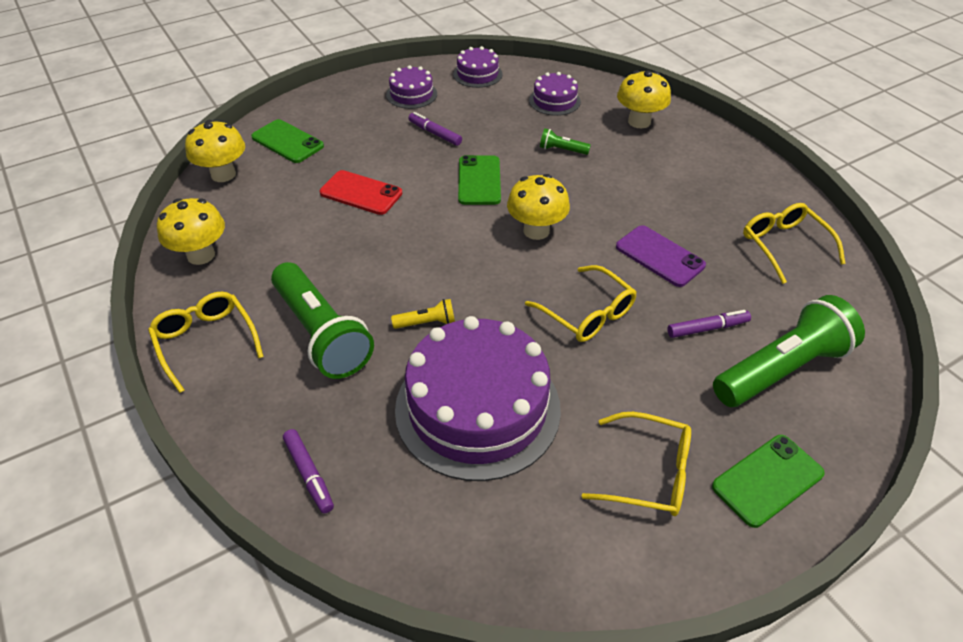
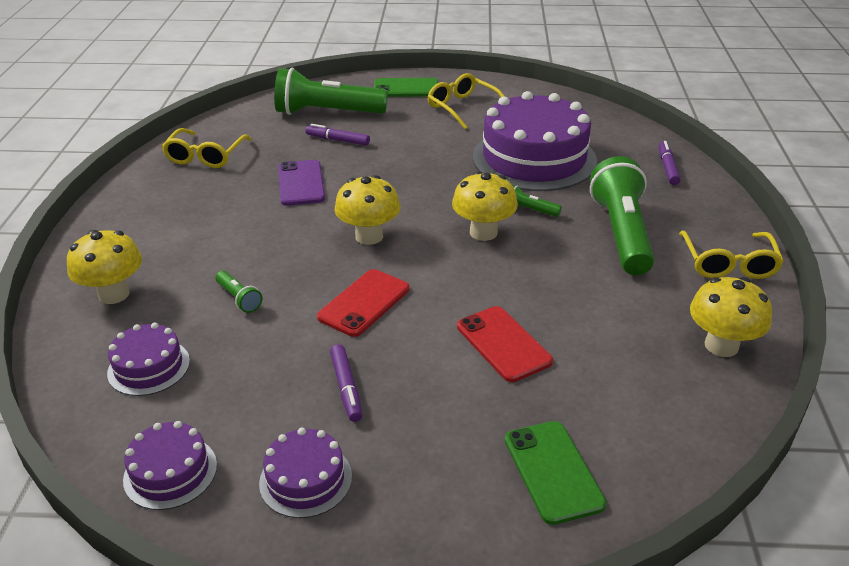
camera: 145 degrees left, 10 degrees down
yellow mushroom [185,120,245,182] -> yellow mushroom moved to [452,171,518,241]
yellow flashlight [391,299,455,329] -> green flashlight [512,185,562,217]
green phone [458,155,501,205] -> red phone [317,269,409,337]
yellow glasses [525,265,636,342] -> none

